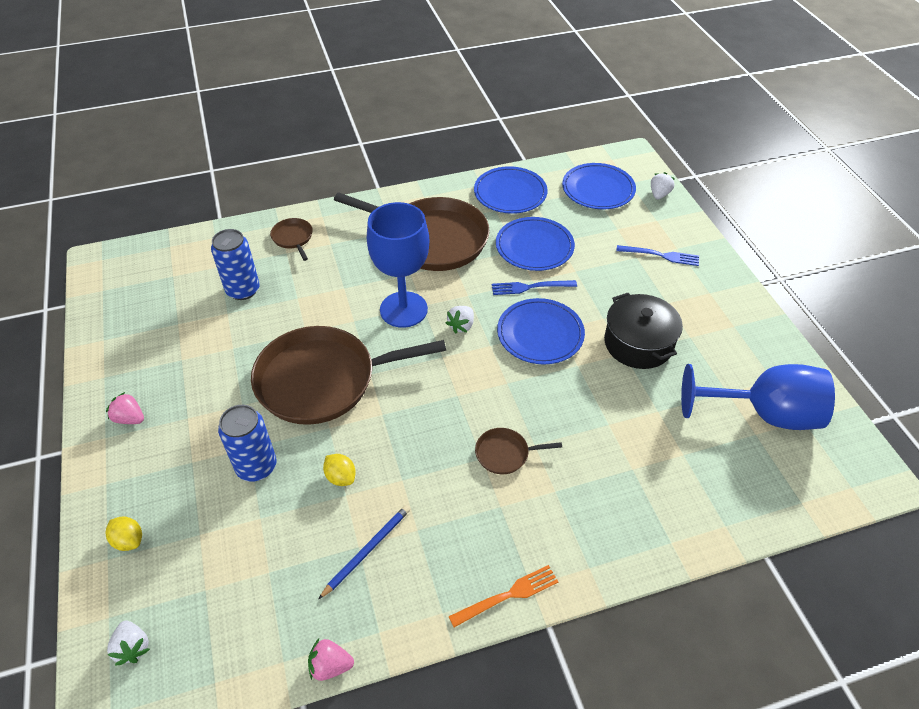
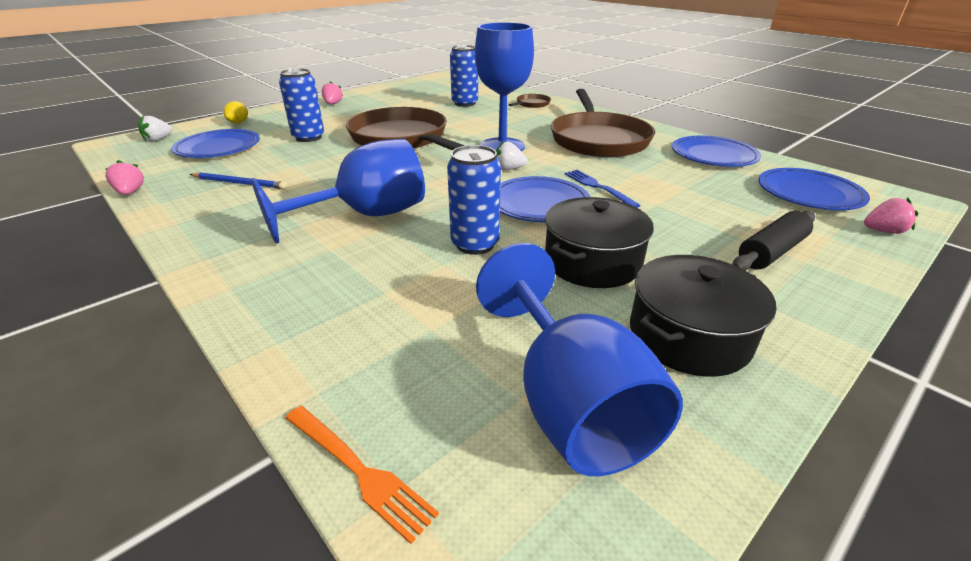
camera: 65 degrees right, 15 degrees down
yellow lemon [323,454,356,486] -> none
orange fork [449,565,558,627] -> orange fork moved to [286,406,439,544]
brown pan [475,428,562,474] -> blue goblet [251,139,425,244]
blue plate [496,217,575,271] -> blue plate moved to [171,129,260,158]
blue fork [616,245,699,266] -> black rolling pin [733,211,815,271]
white strawberry [651,172,675,200] -> pink strawberry [864,198,918,234]
none -> blue can [447,145,501,255]
none -> black pot [630,255,776,377]

